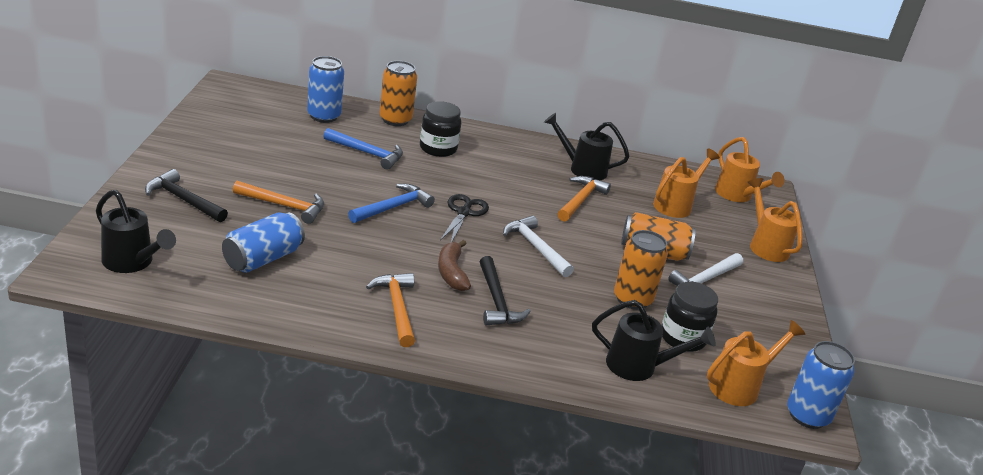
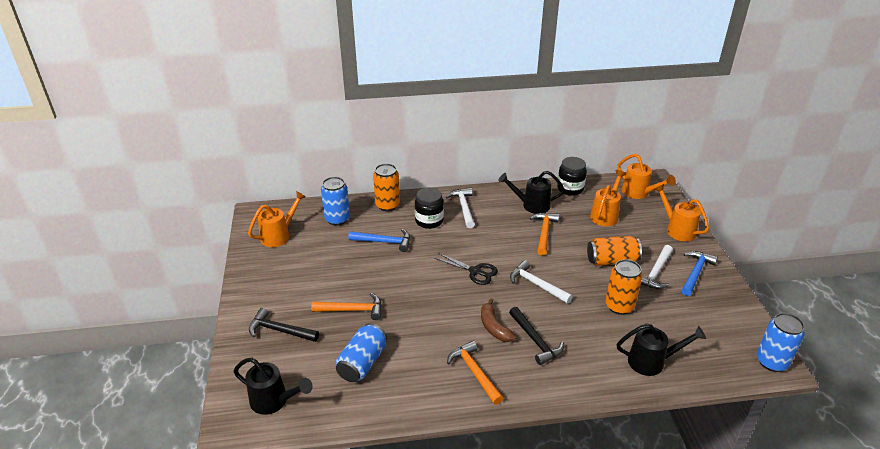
camera: 10 degrees left, 5 degrees up
blue hammer [348,184,435,223] -> blue hammer moved to [682,251,718,296]
black scissors [440,194,489,242] -> black scissors turned 120 degrees clockwise [435,253,498,285]
black jar [662,282,718,352] -> black jar moved to [557,157,587,196]
orange watering can [707,320,806,406] -> orange watering can moved to [248,191,306,247]
none -> white hammer [446,188,475,228]

